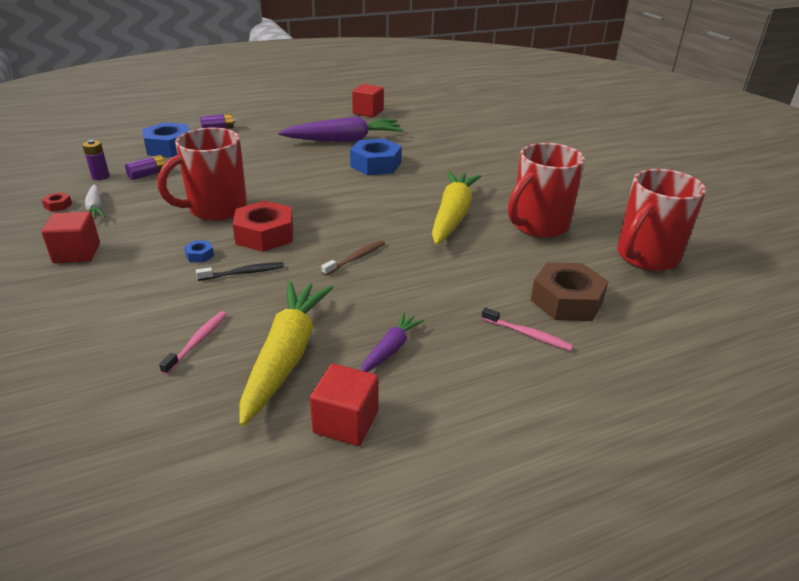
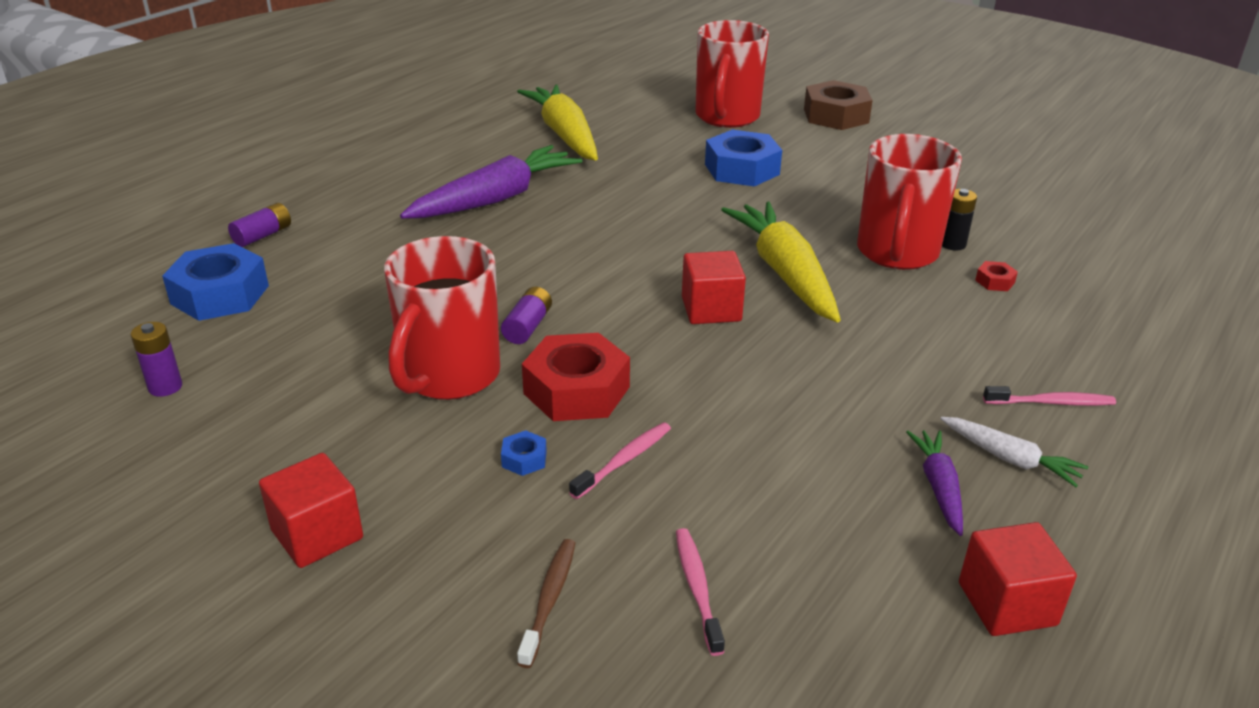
camera: 30 degrees left, 0 degrees up
red nut [42,192,72,212] -> red nut moved to [975,261,1018,291]
white carrot [85,184,105,219] -> white carrot moved to [941,417,1088,487]
purple battery [125,155,166,180] -> purple battery moved to [501,287,552,344]
black toothbrush [196,262,284,281] -> pink toothbrush [569,422,671,499]
yellow carrot [239,281,333,427] -> yellow carrot moved to [517,85,598,161]
brown toothbrush [321,240,385,276] -> brown toothbrush moved to [517,539,575,668]
blue nut [350,139,402,175] -> blue nut moved to [705,130,782,186]
red cube [352,84,384,117] -> red cube moved to [682,251,746,324]
brown nut [531,262,609,321] -> brown nut moved to [804,80,873,130]
red mug [617,169,706,271] -> red mug moved to [695,20,769,128]
none -> black battery [942,189,977,250]

